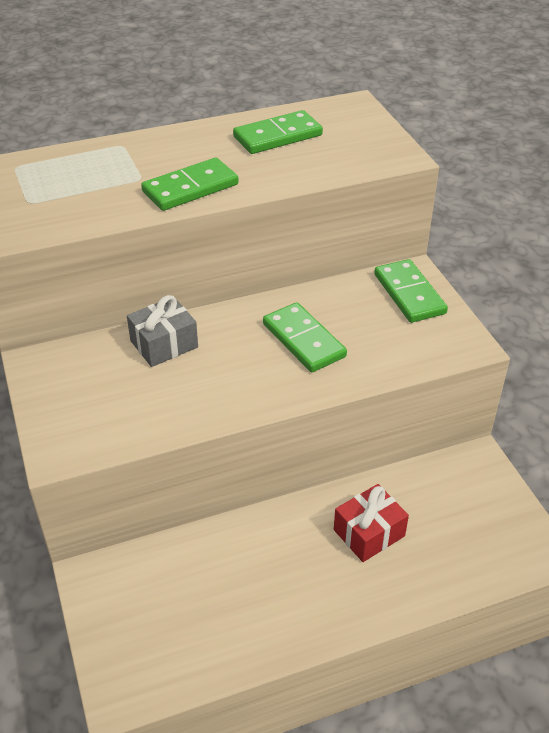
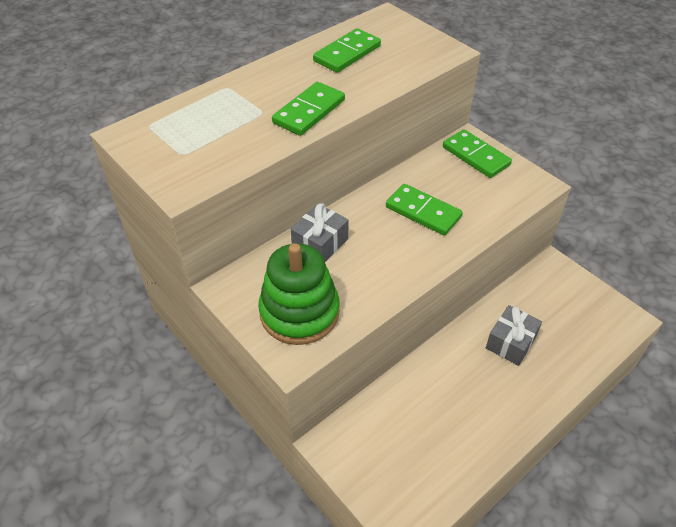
camera: 20 degrees left, 5 degrees up
red gift [334,484,409,562] -> grey gift [486,305,542,366]
none -> green stacking toy [258,243,340,345]

